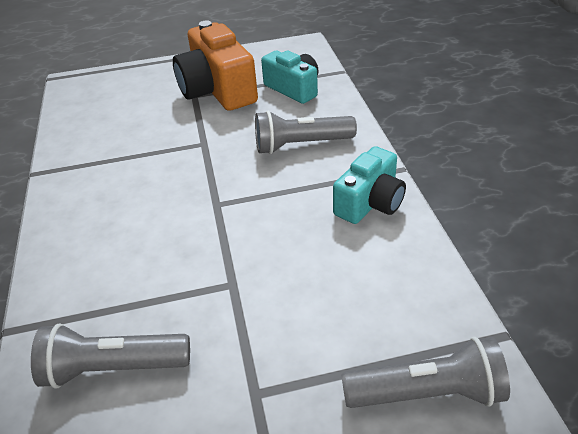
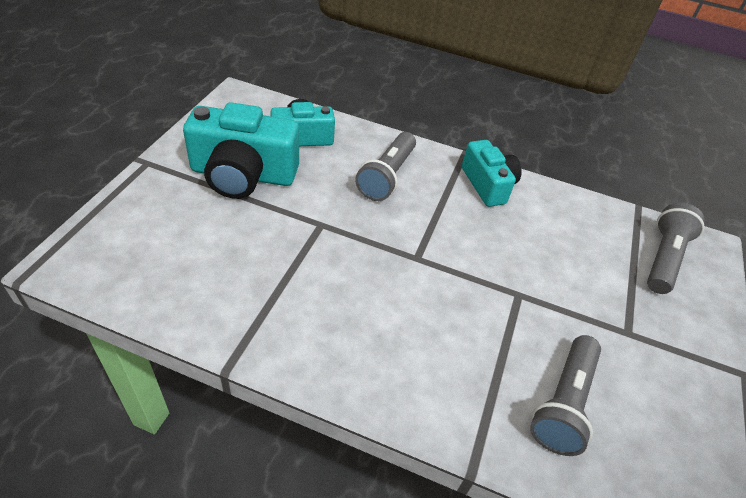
camera: 65 degrees left, 5 degrees up
orange camera [173,21,258,111] -> turquoise camera [183,102,299,199]

